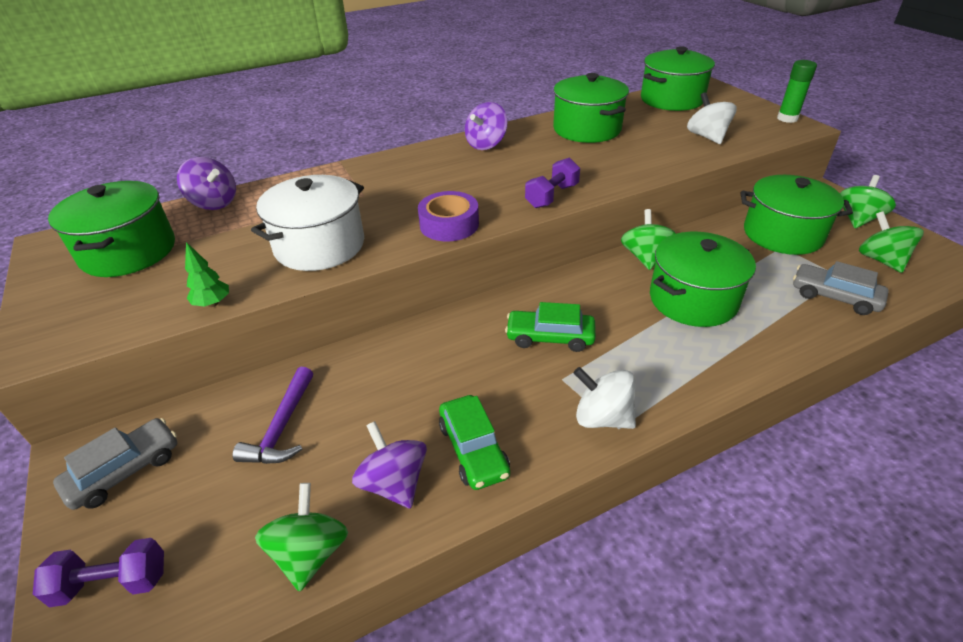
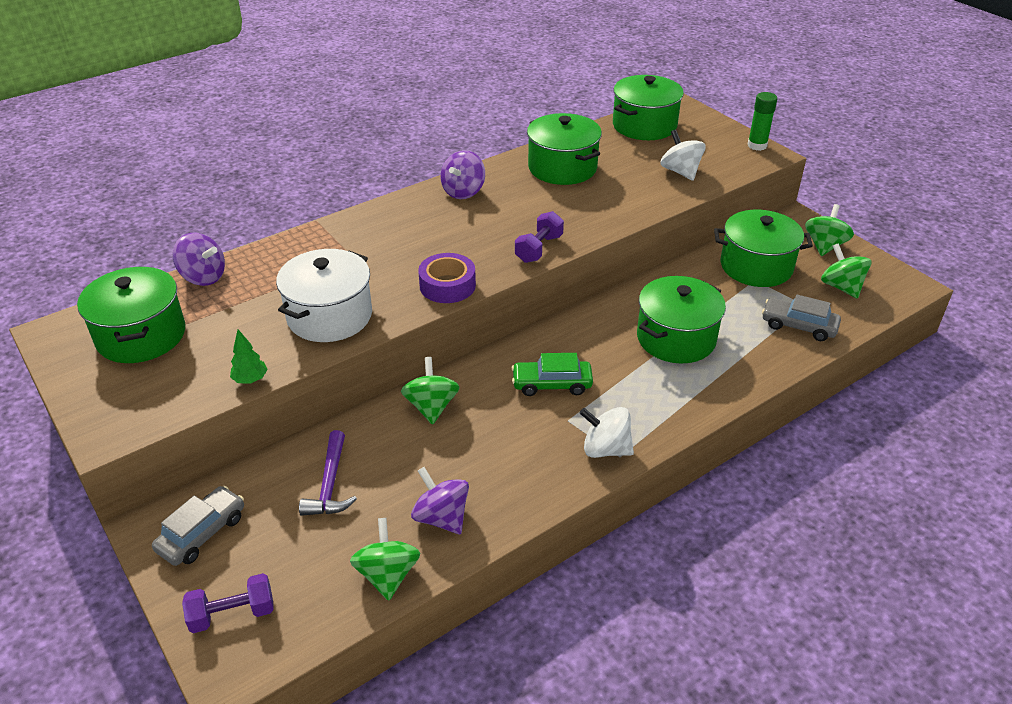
camera: 10 degrees left, 0 degrees up
green car [439,395,510,490] -> none
green spinning top [621,209,676,270] -> green spinning top moved to [401,357,460,425]

